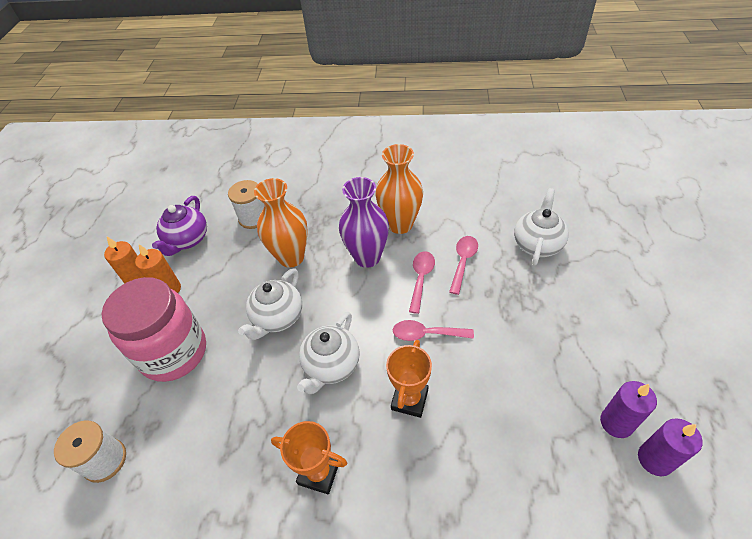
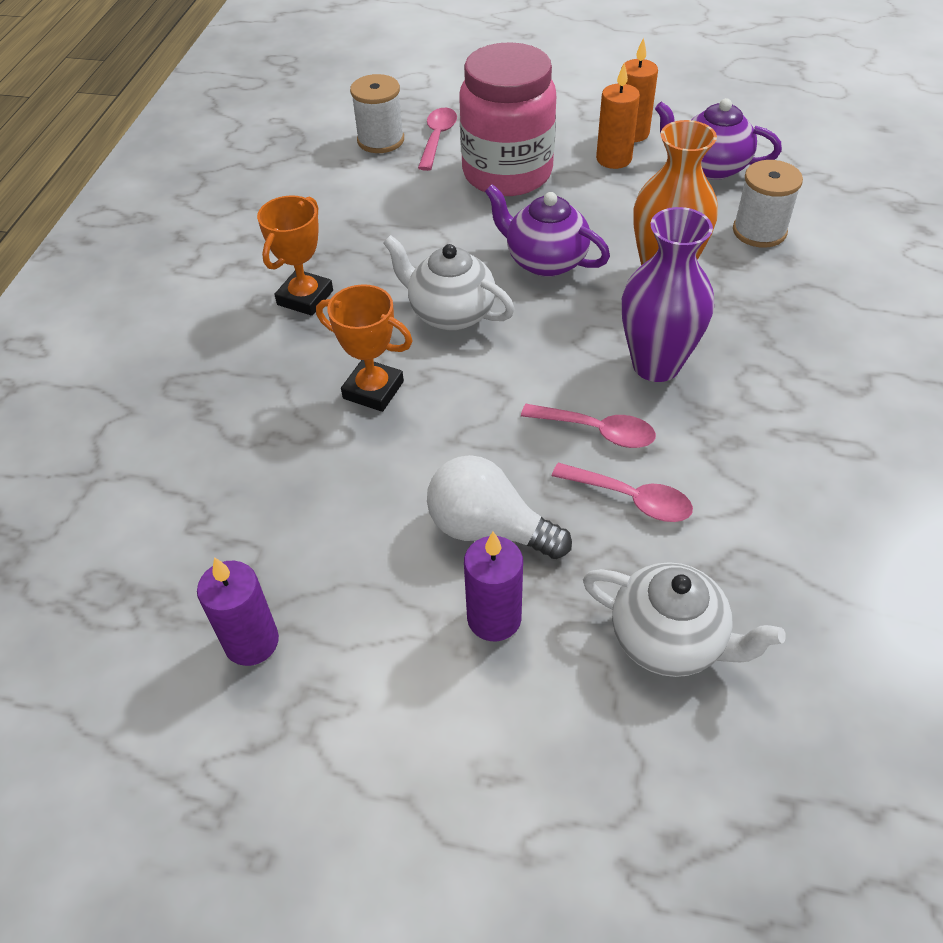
camera: 95 degrees right, 0 degrees up
white teapot [238,268,302,340] -> purple teapot [485,184,610,277]
orange vase [375,144,423,234] -> none
pink spoon [393,320,474,341] -> pink spoon moved to [418,108,457,171]
purple candle [638,418,703,476] -> purple candle moved to [464,531,523,641]
none -> white light bulb [427,455,572,559]

